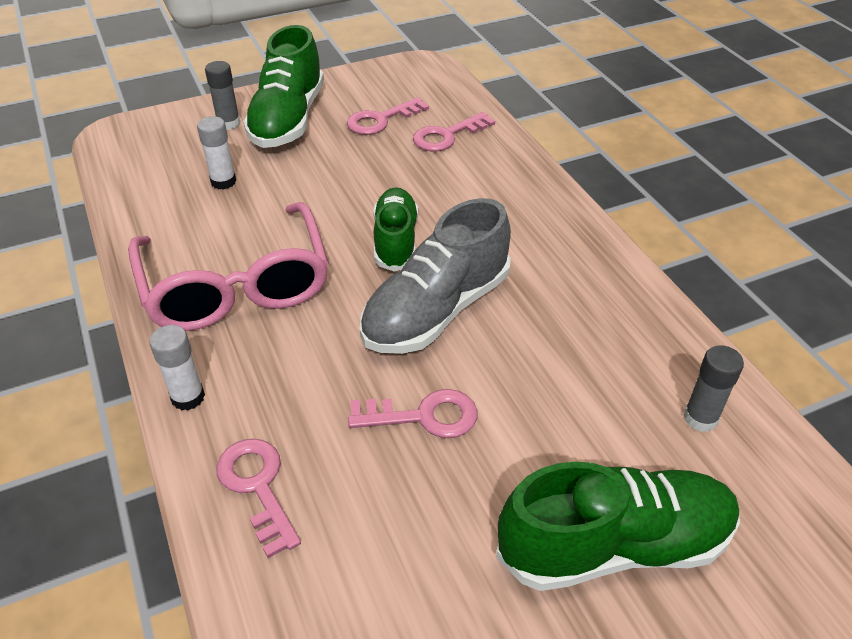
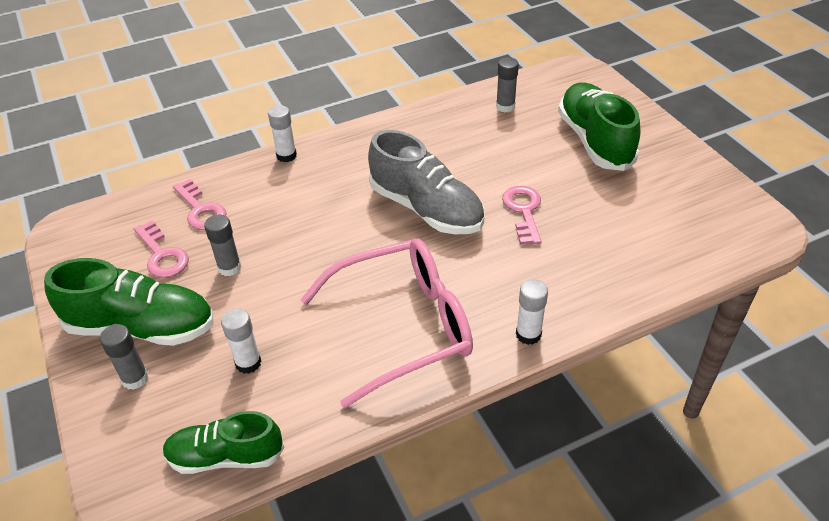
camera: 90 degrees left, 0 degrees up
pink key [216,439,301,558] -> none
green shoe [373,187,418,272] -> green shoe moved to [163,411,285,474]
none -> grey glue stick [204,214,242,276]
none -> white glue stick [268,105,297,162]

